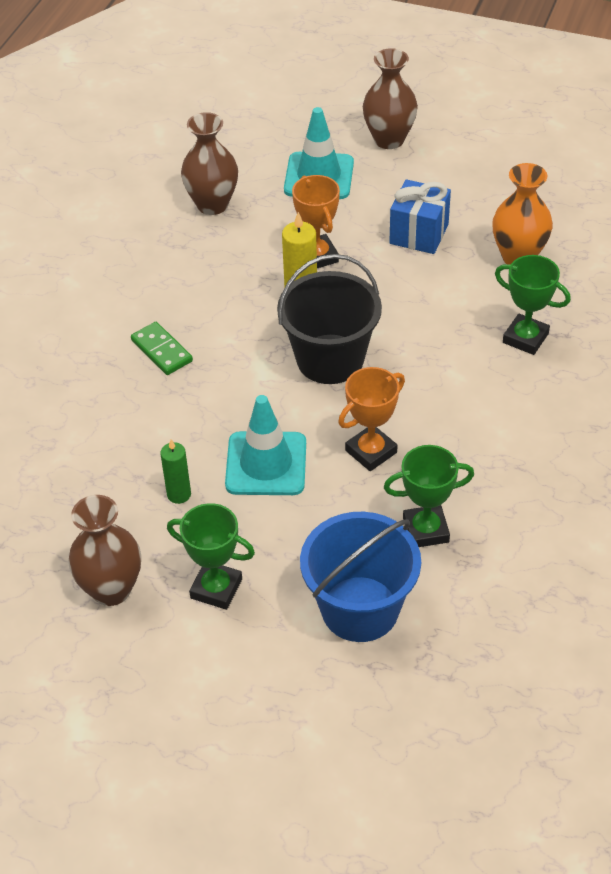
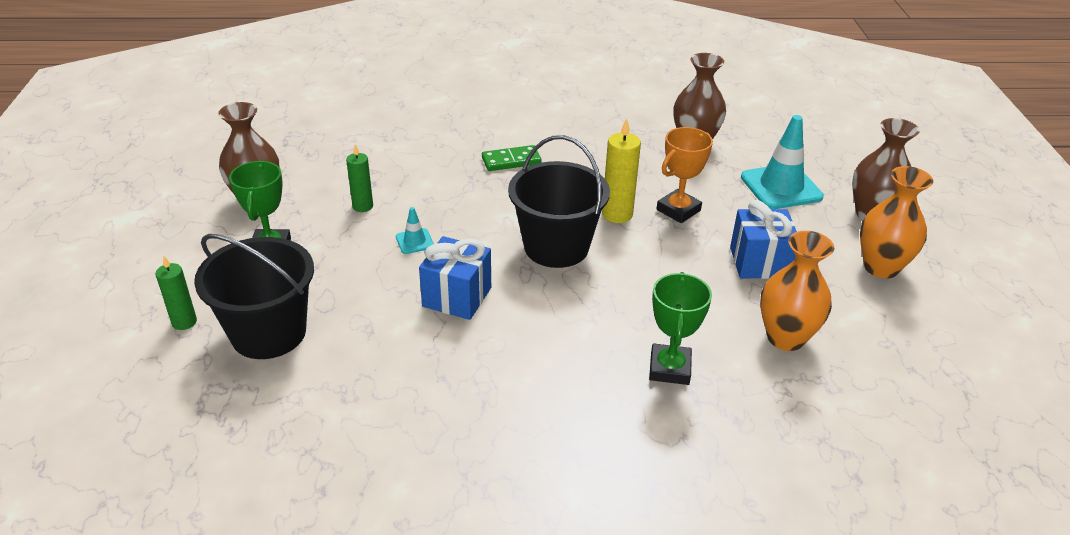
camera: 65 degrees right, 10 degrees down
green domino [131,322,193,375] -> green domino turned 45 degrees clockwise [482,145,542,171]
turquoise traffic cone [225,395,306,495] -> turquoise traffic cone [396,207,434,254], size x0.47
blue bucket [300,512,421,642] -> black bucket [194,234,314,359]
orange trophy [338,367,405,471] -> blue gift [419,236,491,320]
green trophy [384,445,474,547] -> none
none -> green candle [156,256,197,330]
none -> orange vase [860,166,933,278]

